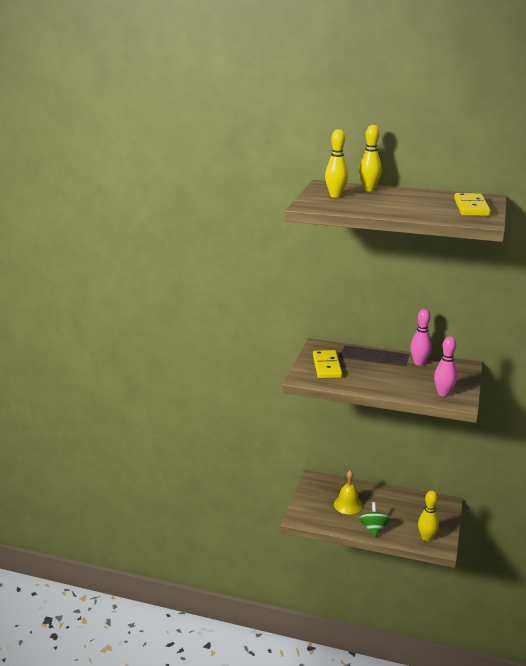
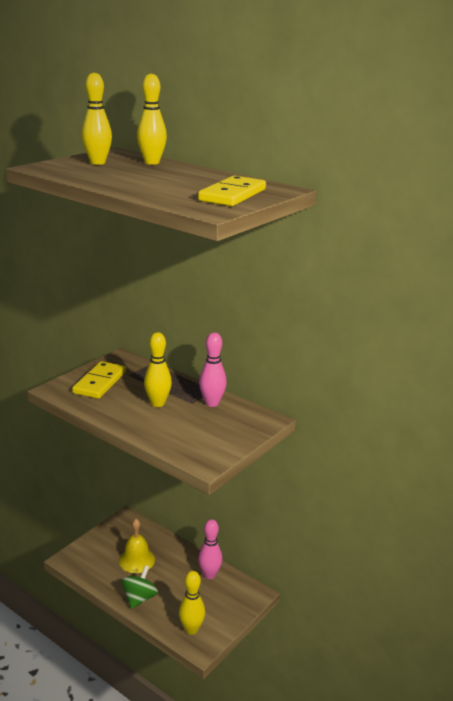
camera: 20 degrees right, 0 degrees up
pink bowling pin [434,336,457,397] -> pink bowling pin moved to [198,519,222,579]
none -> yellow bowling pin [144,332,172,407]

